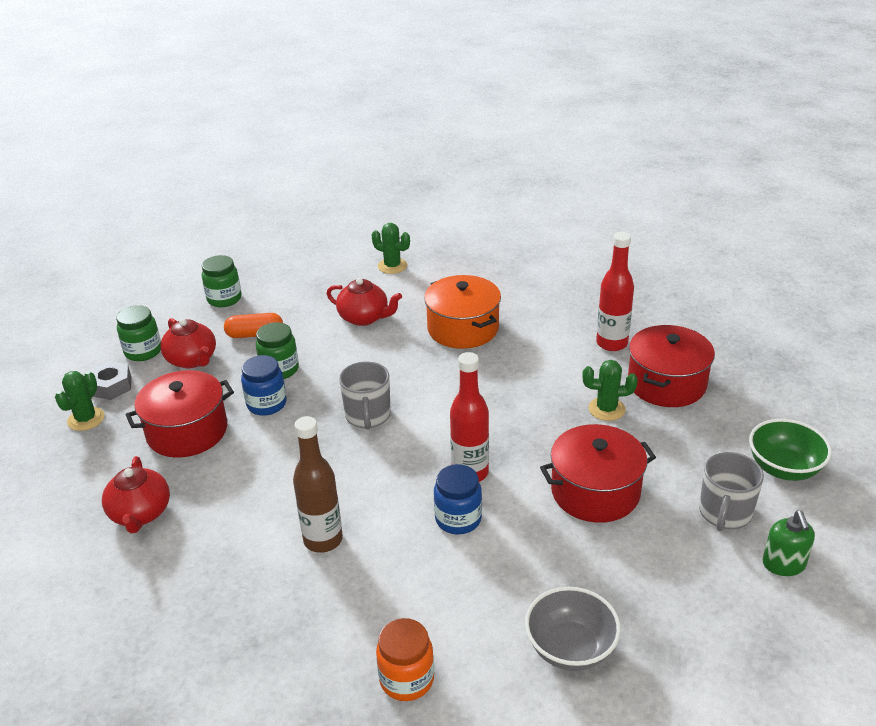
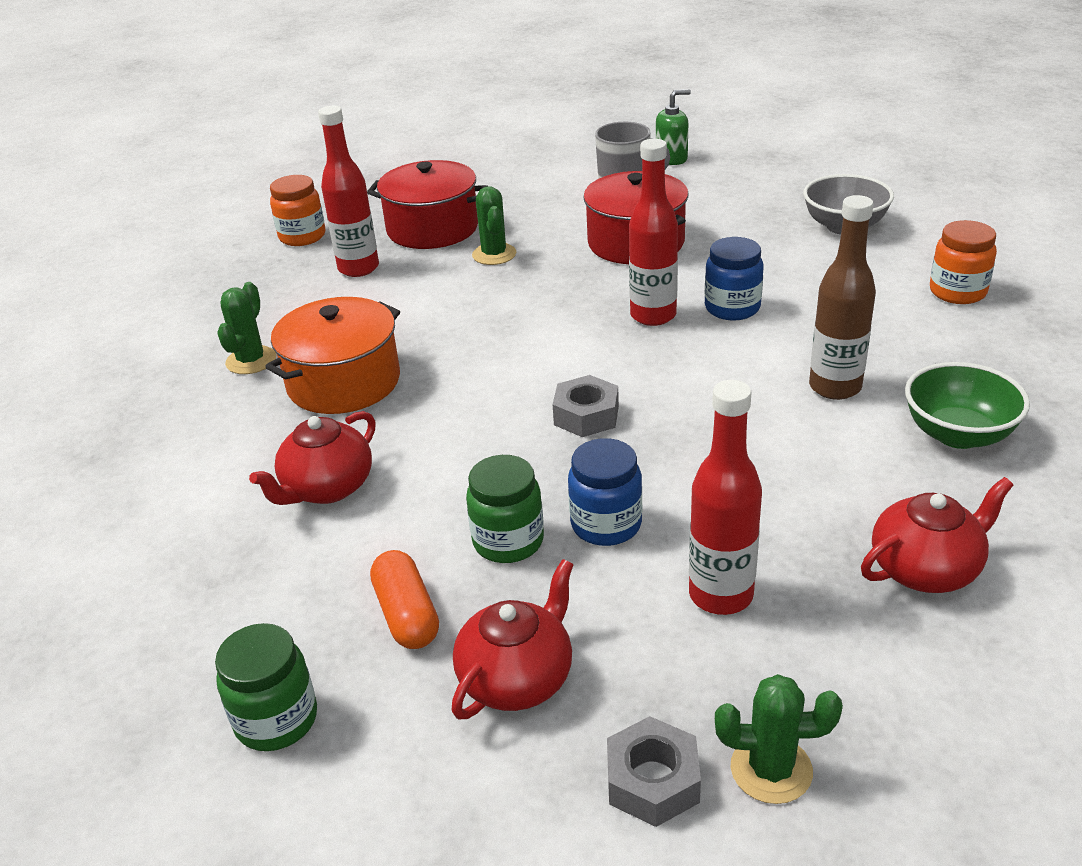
camera: 105 degrees left, 0 degrees up
green jar [116,305,161,361] -> none
red pot [126,370,234,458] -> red bottle [689,380,762,615]
red teapot [326,278,402,326] -> red teapot turned 150 degrees counterclockwise [249,411,376,505]
grey mug [339,362,391,430] -> grey nut [553,375,619,437]
green cactus [372,223,410,274] -> green cactus moved to [217,282,276,374]
green bowl [749,419,832,481] -> green bowl moved to [905,362,1030,449]
none -> orange jar [270,175,325,246]

